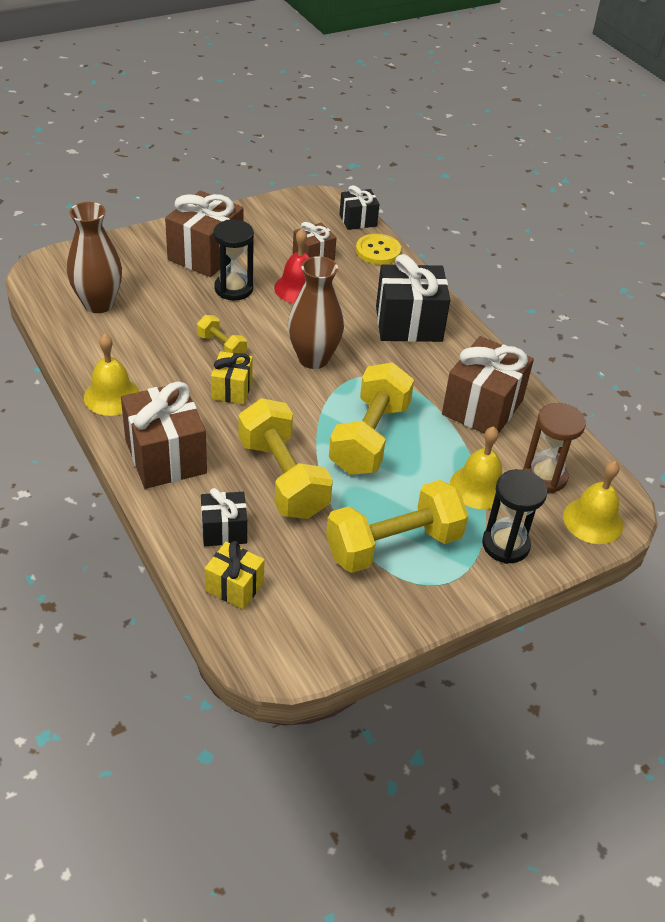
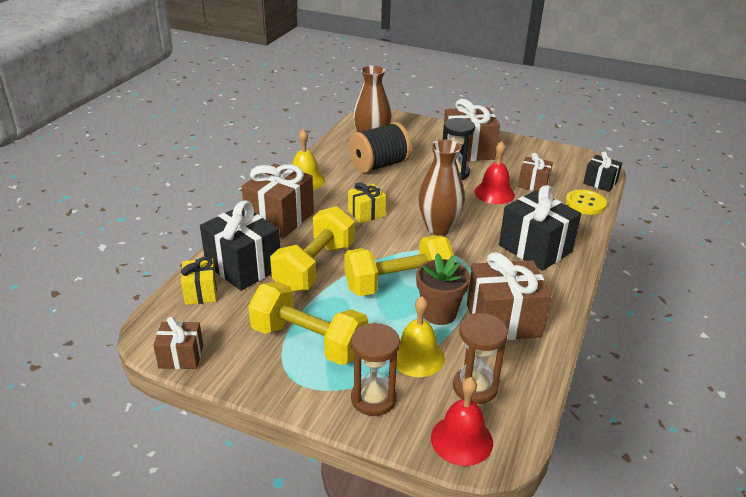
camera: 55 degrees right, 10 degrees down
yellow dumbbell [197,315,247,353] -> none
black gift [201,488,247,546] -> black gift [200,200,280,291], size x1.79
black hourglass [482,469,547,564] -> brown hourglass [351,323,400,416]
yellow bell [563,461,623,544] -> red bell [431,377,493,466]
none -> brown gift [153,316,203,369]
none -> black spool [349,122,411,173]
none -> brown flower pot [416,253,470,325]

